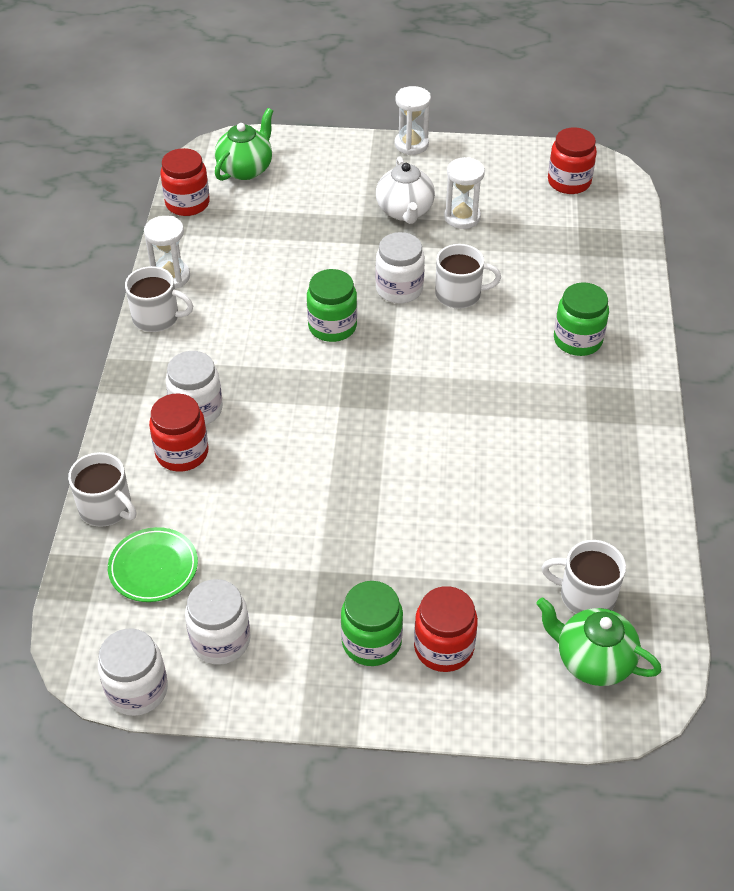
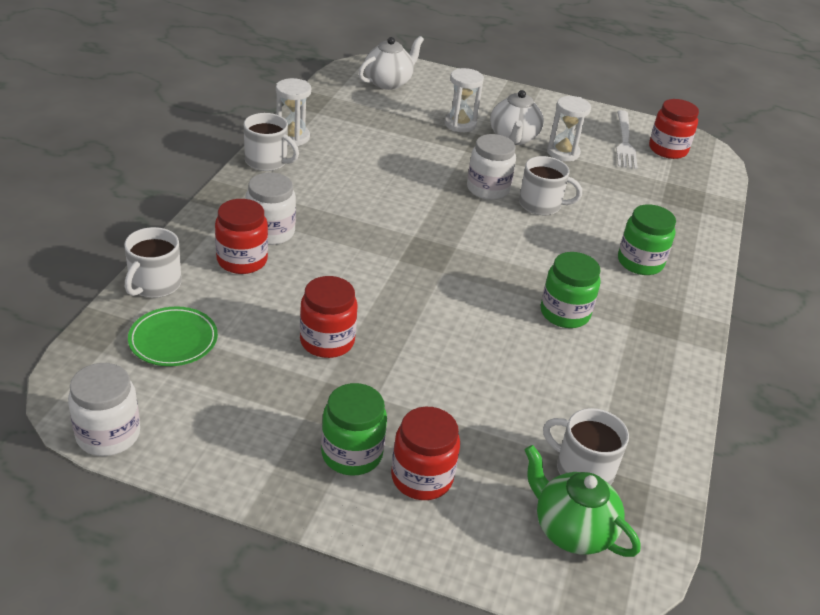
camera: 10 degrees right, 10 degrees down
white mug [68,452,136,527] -> white mug turned 60 degrees clockwise [124,227,181,298]
red jar [160,148,210,216] -> red jar moved to [300,276,357,358]
white jar [185,579,251,665] -> none
green teapot [215,108,273,181] -> white teapot [359,36,424,90]
green jar [307,269,357,342] -> green jar moved to [541,252,601,328]
white hourglass [395,86,431,155] -> white hourglass moved to [445,68,484,132]
none -> white fork [616,110,638,169]

